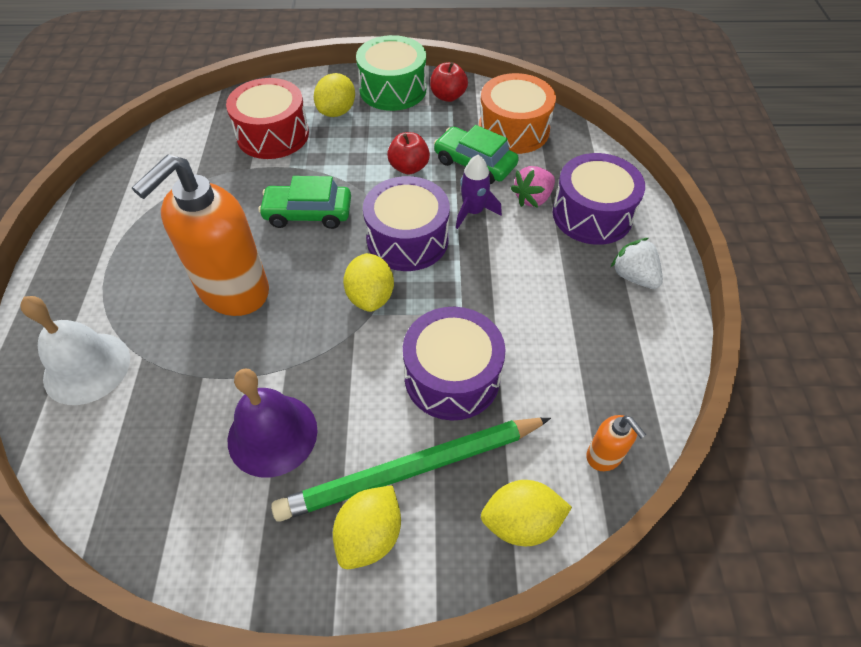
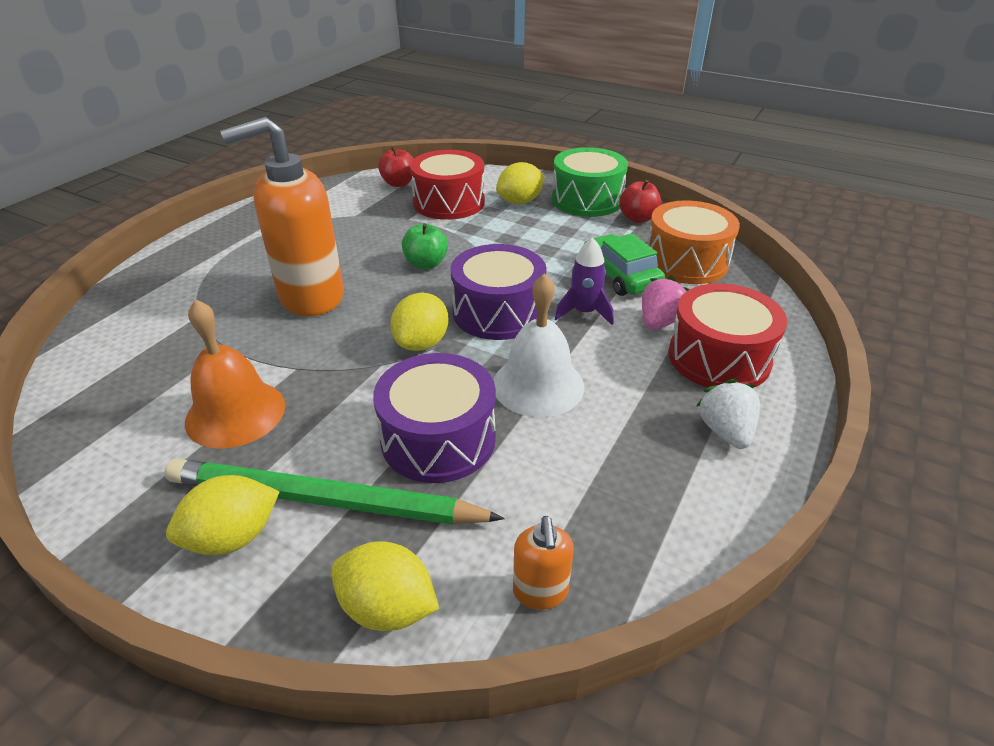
camera: 30 degrees right, 15 degrees down
white bell [20,296,130,405] -> white bell moved to [493,273,584,417]
purple bell [228,368,318,478] -> orange bell [185,299,285,449]
green car [259,176,351,229] -> green apple [402,223,448,269]
red apple [387,132,430,175] -> red apple moved to [378,146,414,187]
pink strawberry [511,166,555,208] -> pink strawberry turned 135 degrees clockwise [642,276,689,330]
purple drum [553,153,645,245] -> red drum [668,283,787,388]

